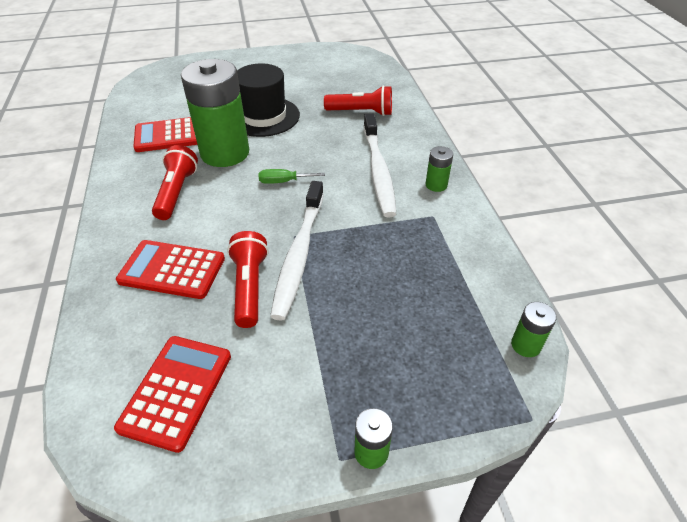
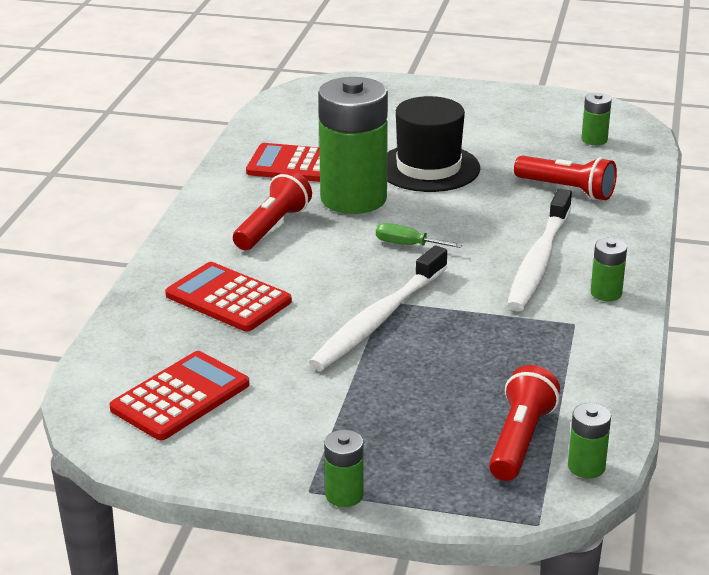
camera: 25 degrees right, 15 degrees down
red flashlight [227,231,269,328] -> red flashlight moved to [489,365,560,481]
none -> green battery [582,93,612,145]

